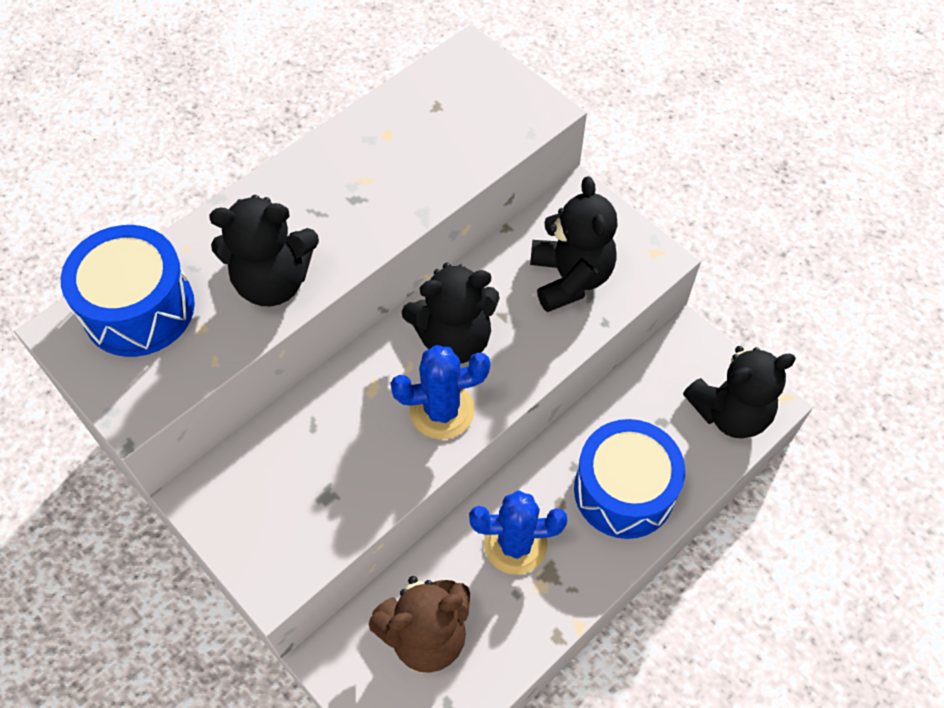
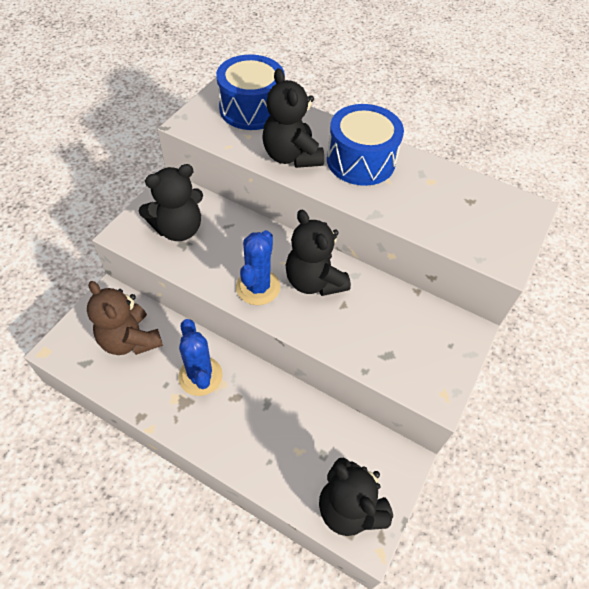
camera: 70 degrees right, 5 degrees down
blue cactus [390,345,490,439] -> blue cactus turned 45 degrees clockwise [236,230,280,305]
black teddy bear [530,176,618,312] -> black teddy bear moved to [139,164,203,241]
blue drum [574,419,685,539] -> blue drum moved to [327,104,404,186]

